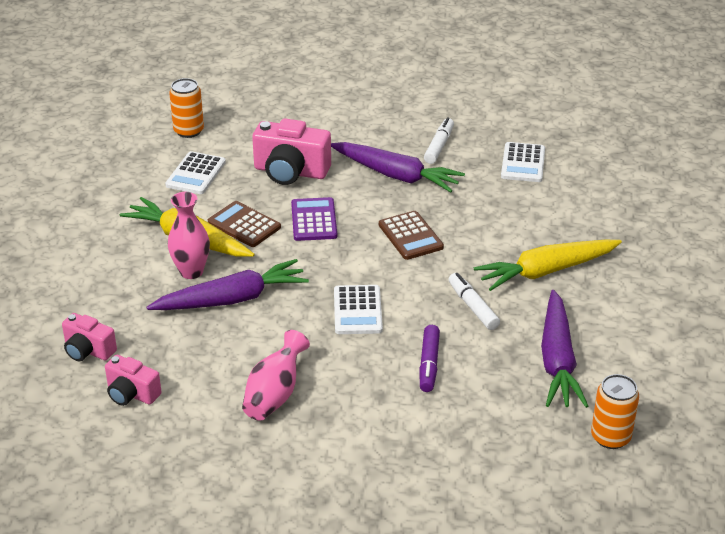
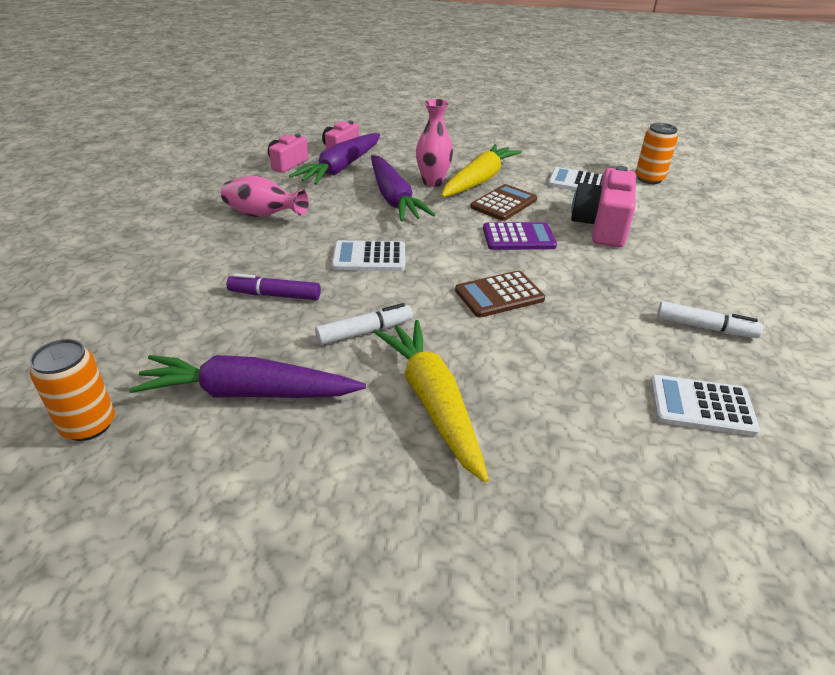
camera: 90 degrees right, 0 degrees up
purple carrot [331,142,465,193] -> purple carrot moved to [289,133,380,185]

